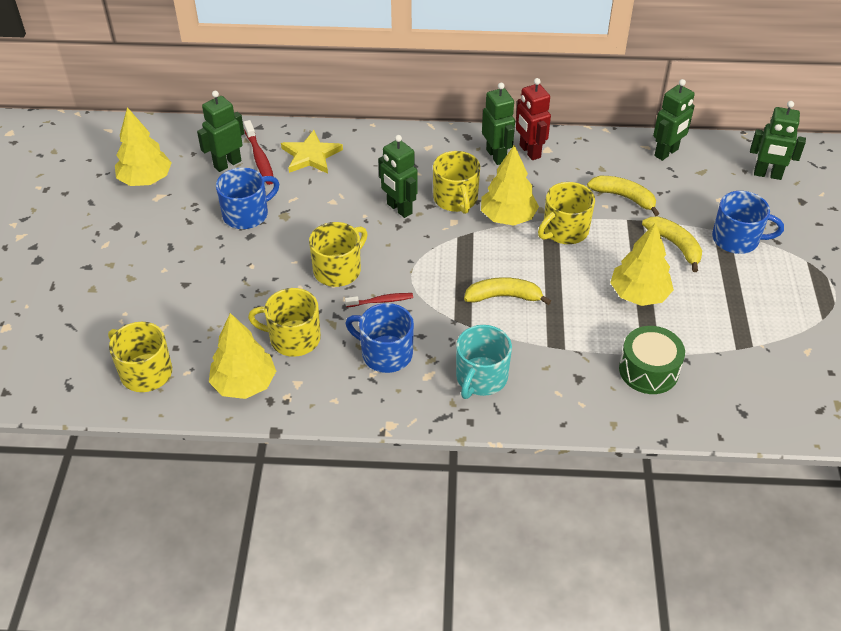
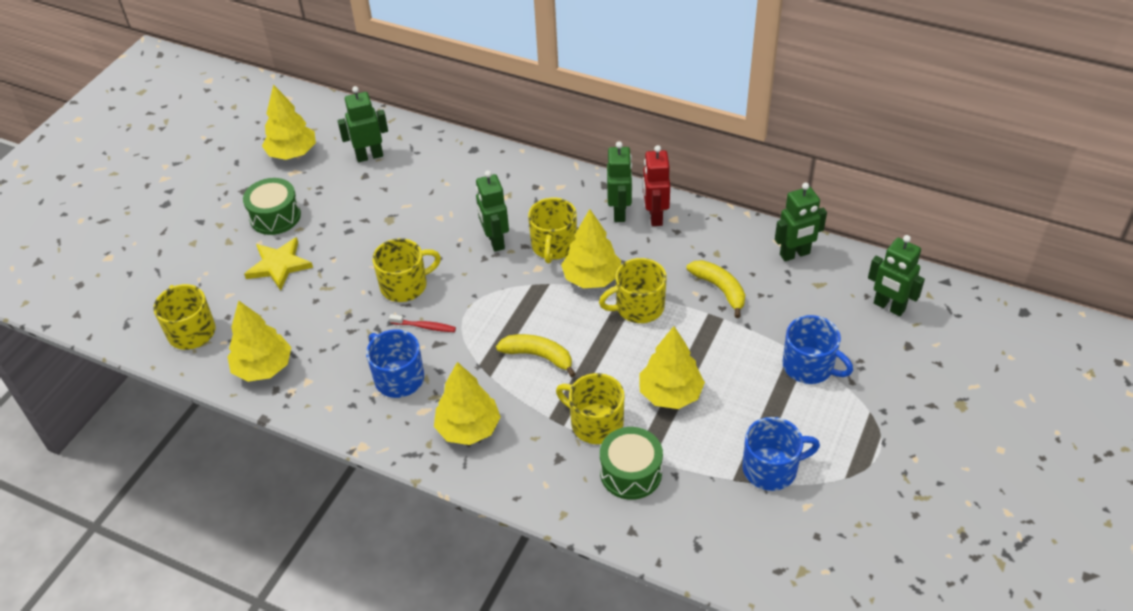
camera: 25 degrees right, 0 degrees up
blue mug [216,168,280,229] -> blue mug moved to [742,417,820,491]
red toothbrush [243,120,274,185] -> none
yellow mug [248,288,321,357] -> yellow mug moved to [556,373,624,444]
yellow star [281,130,343,174] -> yellow star moved to [244,237,313,291]
turquoise mug [456,325,512,399] -> yellow tree [434,362,501,445]
yellow banana [642,216,702,272] -> none
none -> green drum [243,178,301,235]

